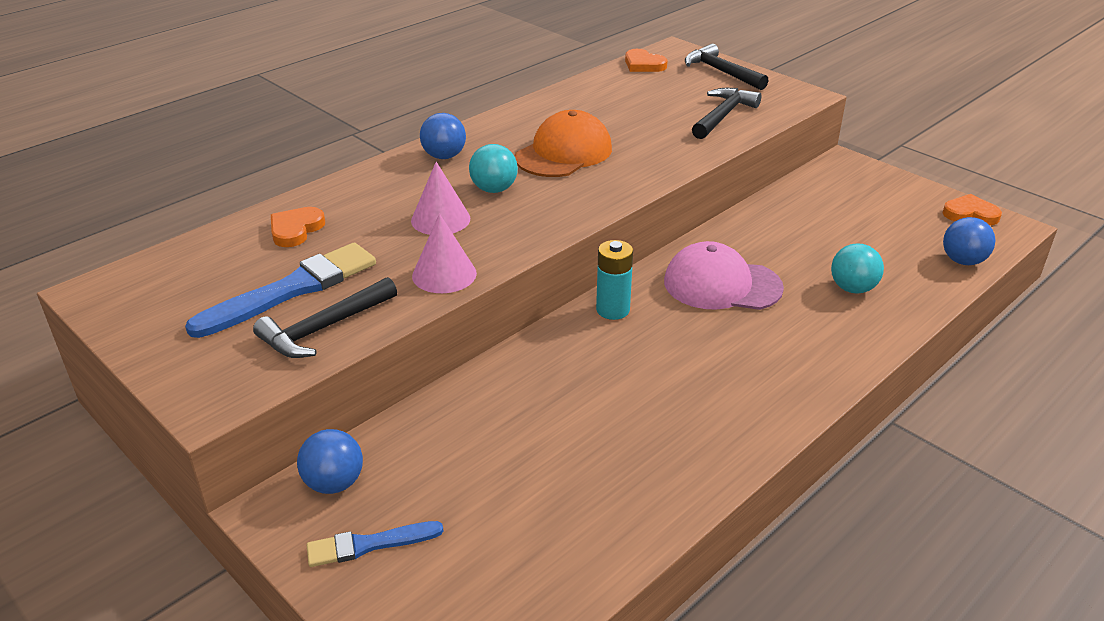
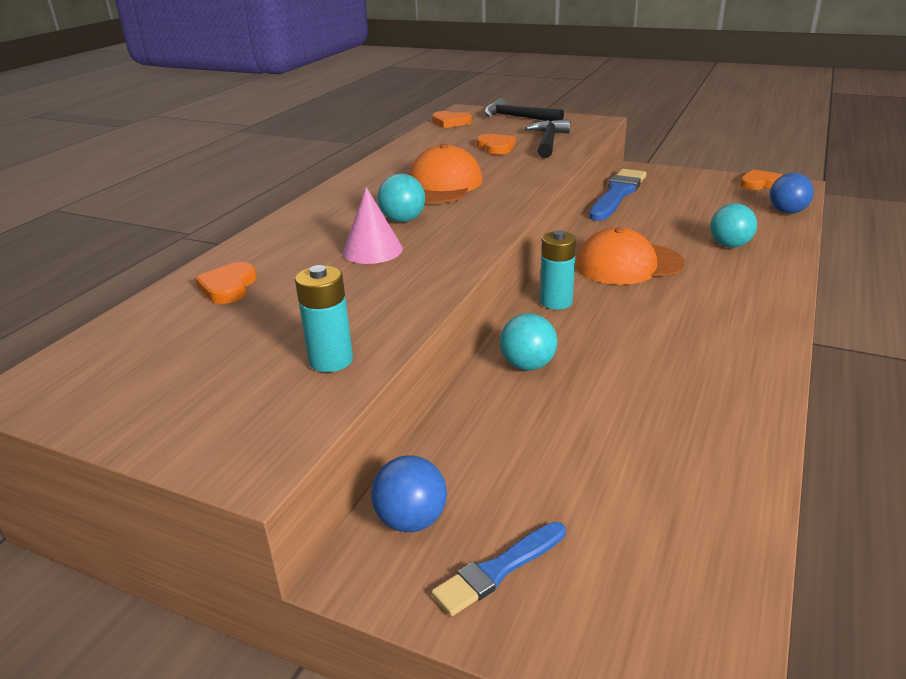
camera: 20 degrees left, 5 degrees down
blue brush [185,243,376,338] -> blue brush moved to [589,169,646,221]
black hammer [253,277,397,358] -> turquoise battery [295,265,353,372]
pink cone [412,214,477,293] -> none
blue ball [420,113,466,159] -> none
pink cap [664,241,784,310] -> orange cap [576,227,684,285]
none -> orange heart [476,134,516,155]
none -> turquoise ball [500,313,557,370]

